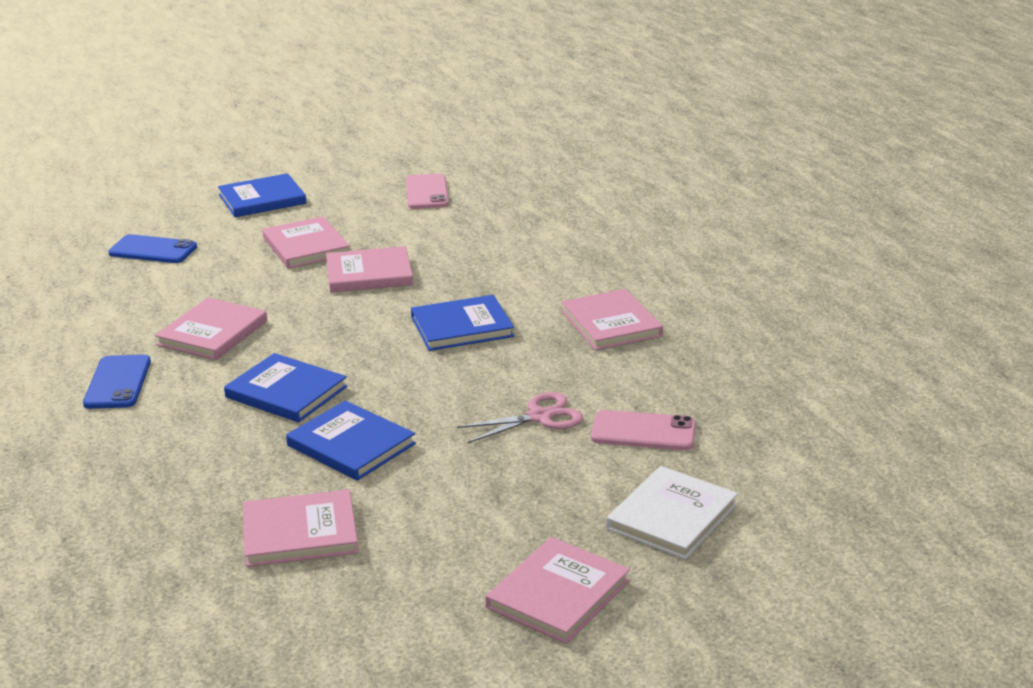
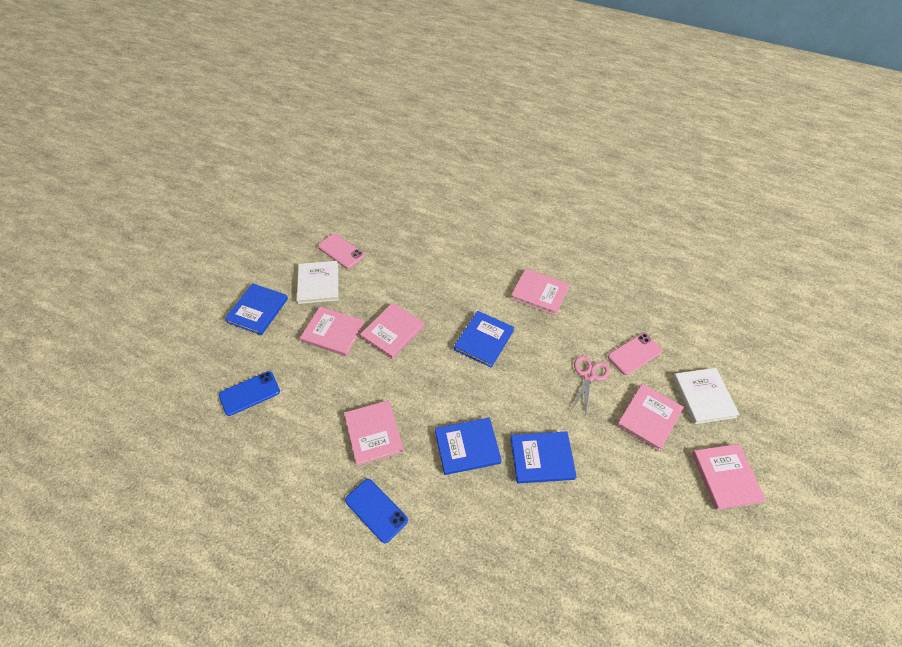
camera: 45 degrees left, 25 degrees up
pink book [243,489,358,567] -> pink book moved to [617,384,684,451]
none -> white book [297,261,338,304]

